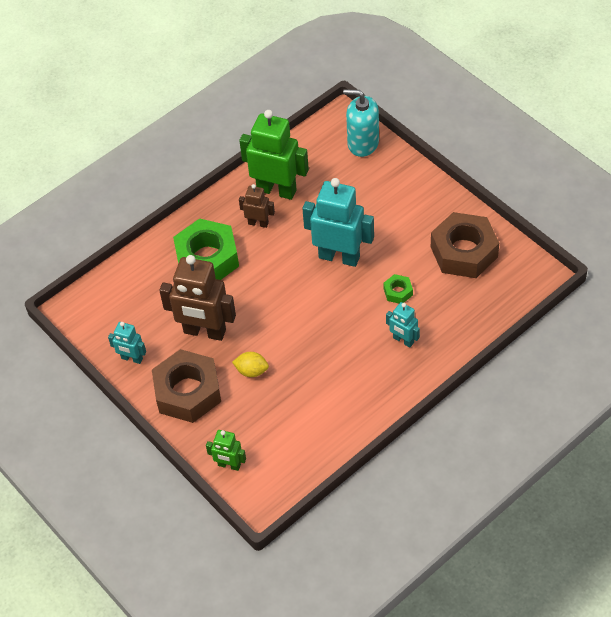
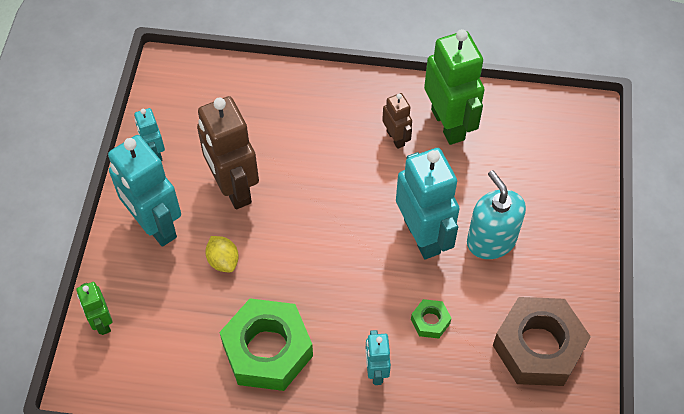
camera: 45 degrees right, 5 degrees up
brown nut [152,349,221,423] -> turquoise robot [108,135,181,247]
green nut [173,218,239,280] -> green nut moved to [219,298,313,391]
turquoise soap dispenser [343,89,379,157] -> turquoise soap dispenser moved to [467,170,526,259]

